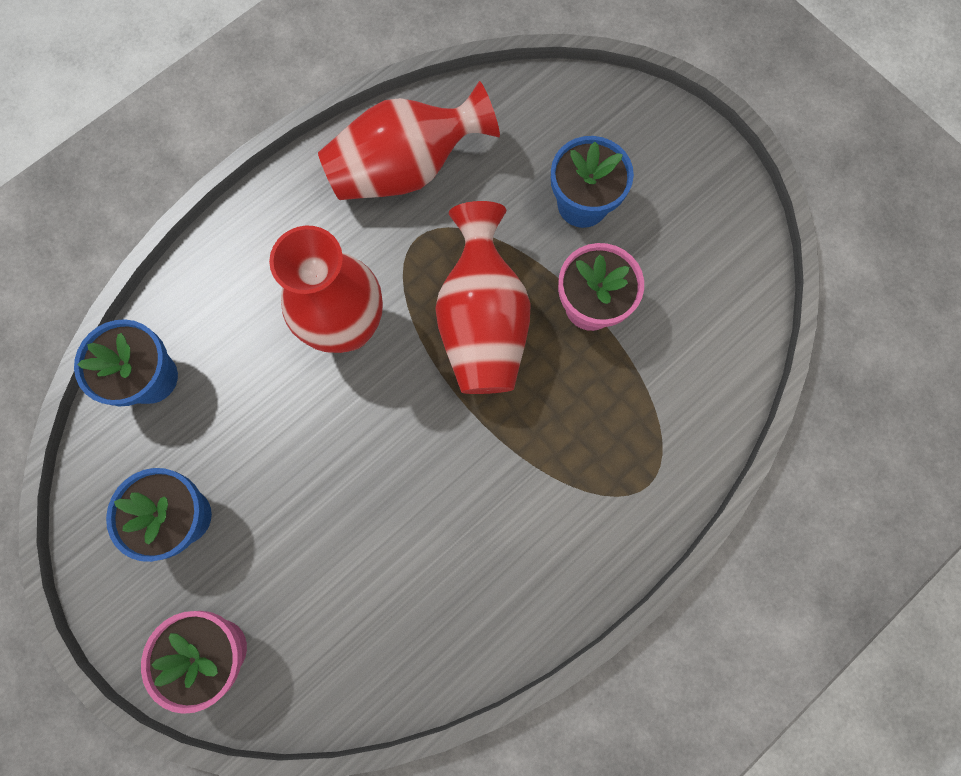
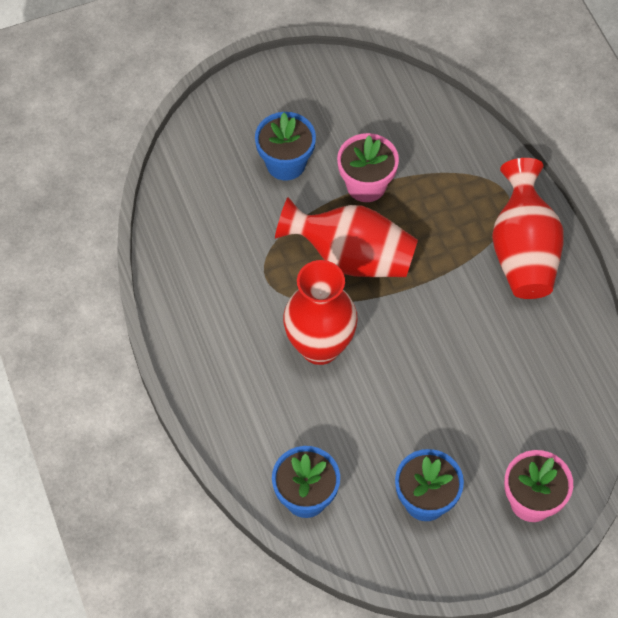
camera: 70 degrees left, 15 degrees down
red vase [318,81,500,200] -> red vase moved to [492,158,564,299]

